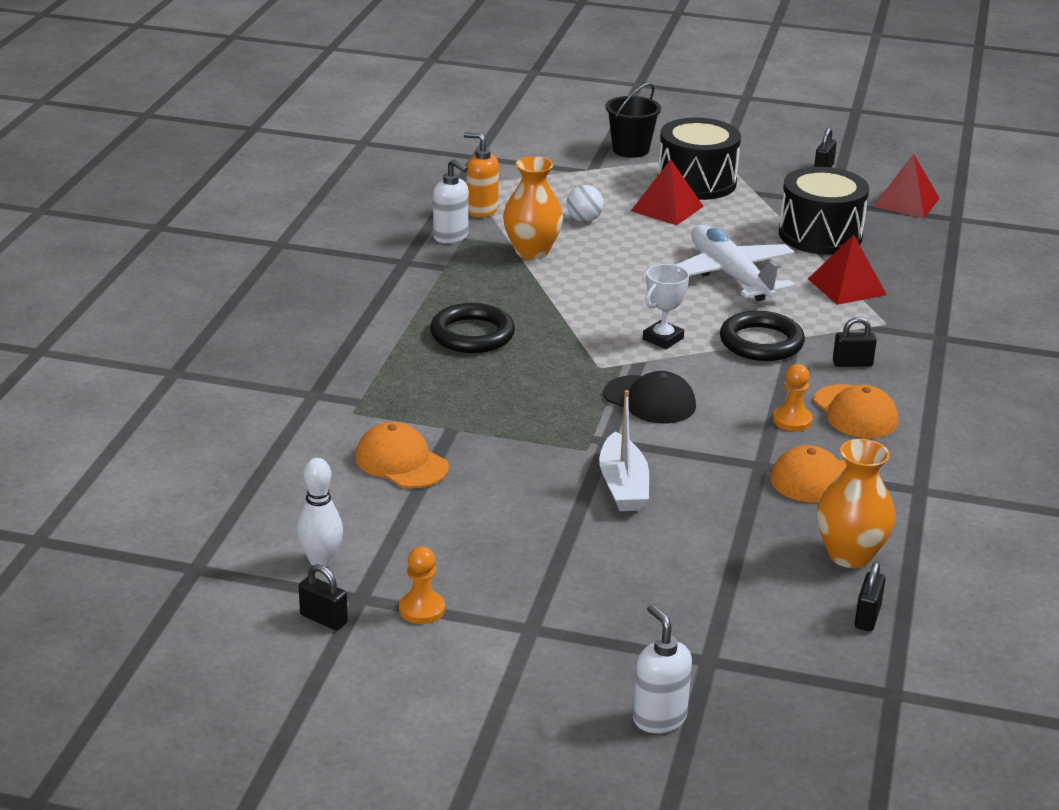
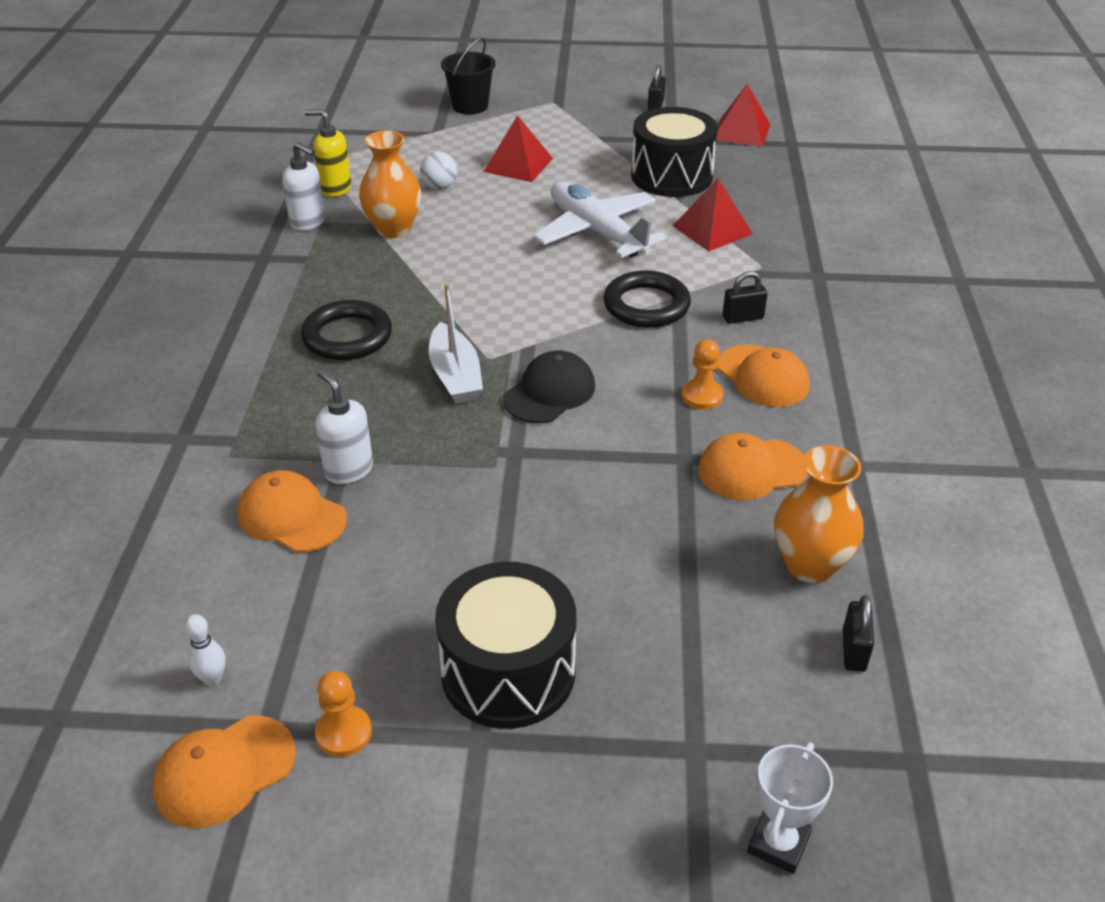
camera: 10 degrees left, 10 degrees up
white bowling pin [297,458,343,567] -> white bowling pin [185,614,226,686], size x0.64
black padlock [299,564,348,630] -> orange cap [153,716,296,828]
orange soap dispenser [464,132,499,217] -> yellow soap dispenser [305,109,351,197]
white boat [599,390,649,511] -> white boat moved to [429,283,483,403]
black cap [604,371,696,423] -> black cap turned 75 degrees counterclockwise [503,351,595,423]
white soap dispenser [633,604,692,733] -> white soap dispenser moved to [315,369,373,484]
white trophy [643,264,689,349] -> white trophy moved to [747,742,833,874]
black drum [658,117,741,200] -> black drum moved to [435,562,576,729]

